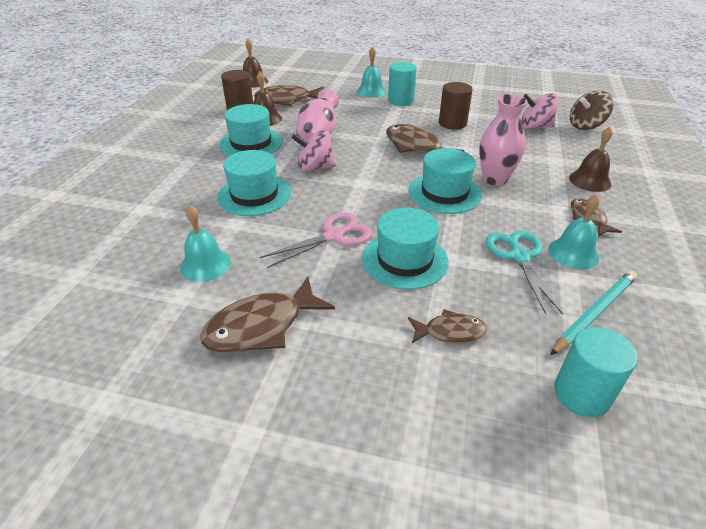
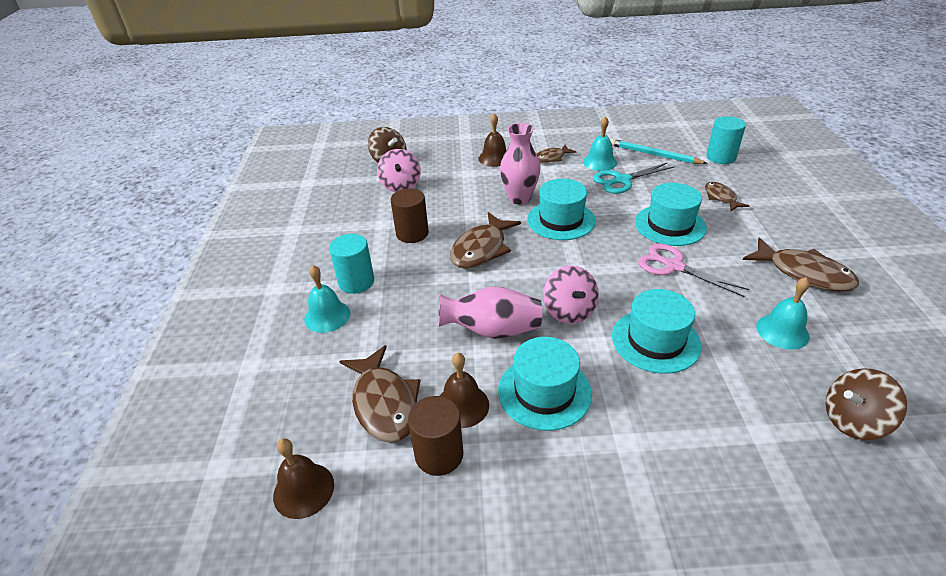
camera: 105 degrees left, 0 degrees up
none -> brown spinning top [826,368,907,440]

